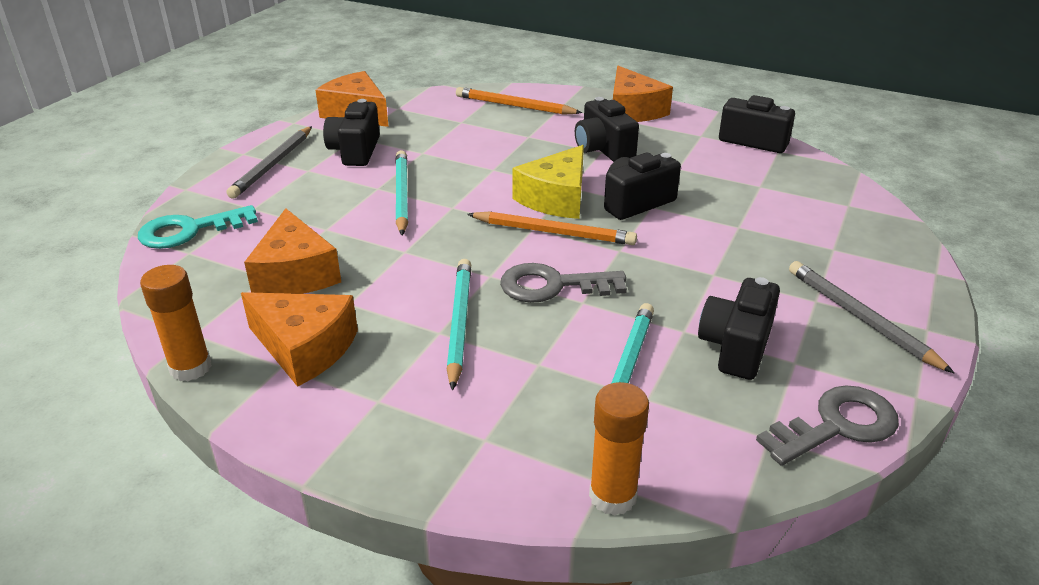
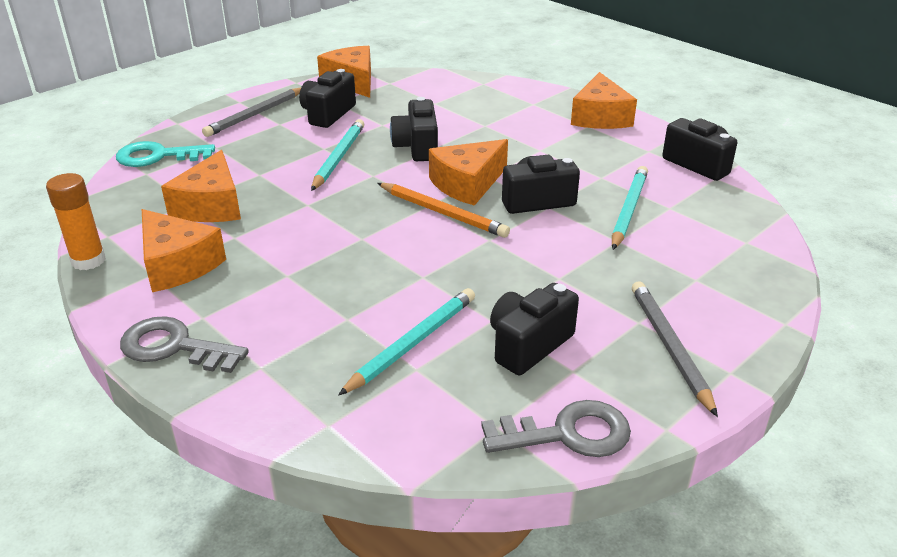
camera: 20 degrees right, 0 degrees up
turquoise pencil [447,259,471,391] -> turquoise pencil moved to [612,166,648,250]
orange pencil [456,87,582,115] -> none
grey key [500,263,627,303] -> grey key moved to [120,316,249,373]
yellow cheese [512,145,584,219] -> orange cheese [429,139,508,206]
black camera [575,97,639,162] -> black camera moved to [390,97,438,161]
orange glue stick [589,382,649,515] -> none

